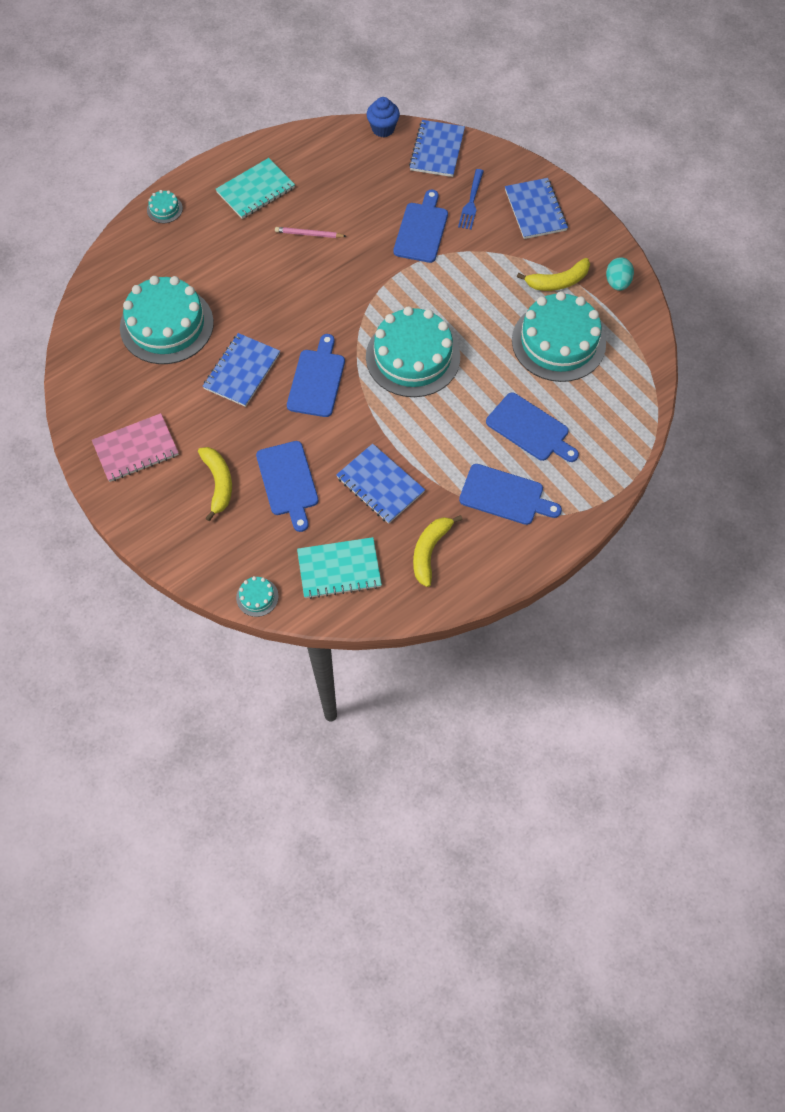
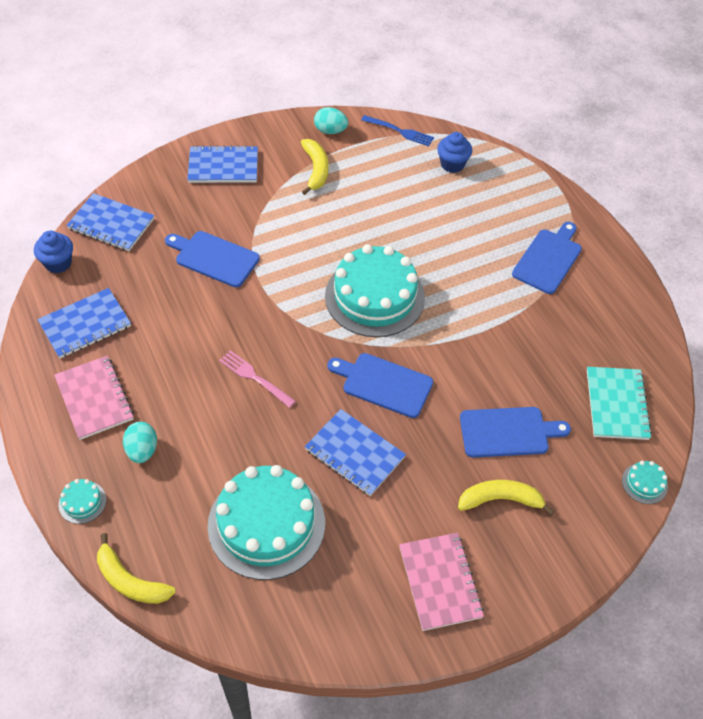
camera: 80 degrees left, 10 degrees down
turquoise notebook [216,158,295,219] -> pink notebook [54,356,134,440]
pink pencil [275,227,346,238] -> none
blue notebook [336,444,425,524] -> blue notebook moved to [37,288,131,358]
yellow banana [413,515,463,587] -> yellow banana moved to [97,533,176,604]
blue fork [458,169,484,230] -> blue fork moved to [361,115,434,146]
blue cutting board [486,392,579,462] -> none
turquoise cake [512,291,606,382] -> none
none -> turquoise egg [123,422,157,463]
none -> pink fork [219,350,296,408]
none -> blue cupcake [437,132,472,173]

